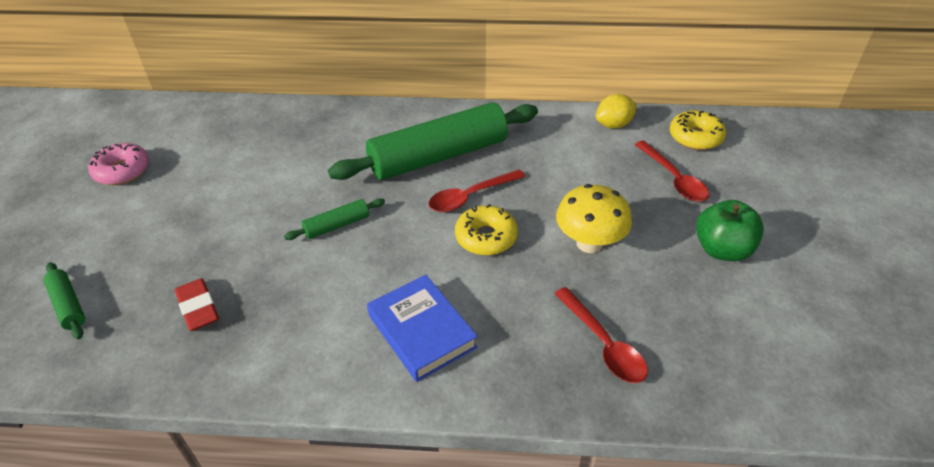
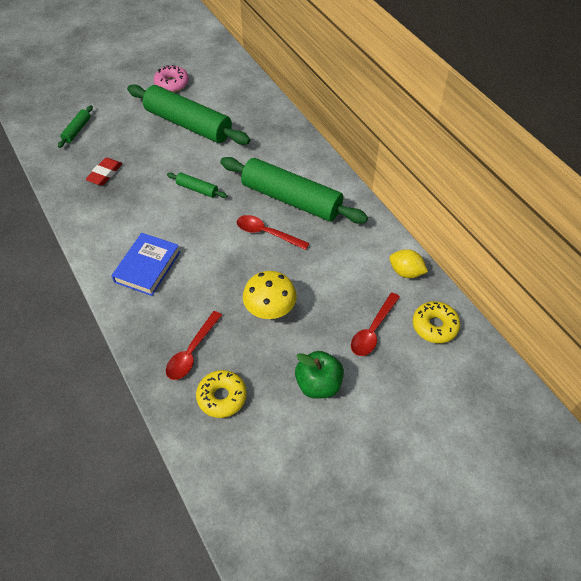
camera: 55 degrees right, 10 degrees up
yellow donut [455,204,518,255] -> yellow donut moved to [196,370,247,418]
none -> green rolling pin [127,84,250,145]

